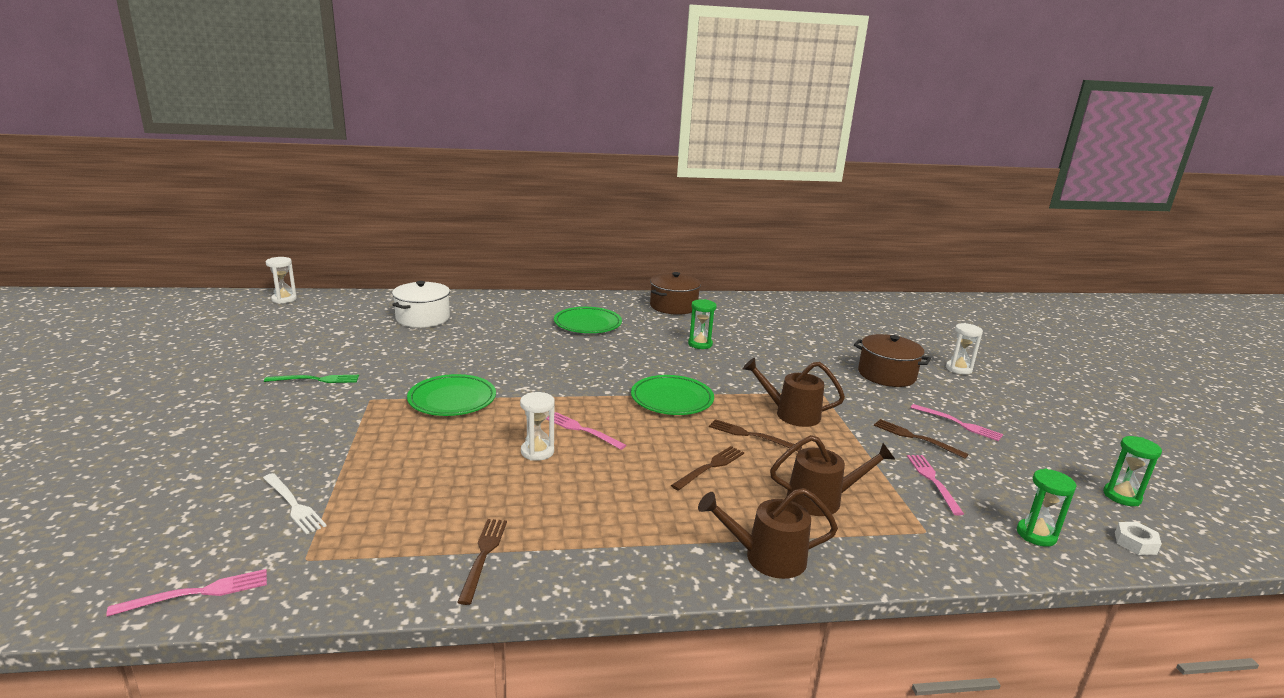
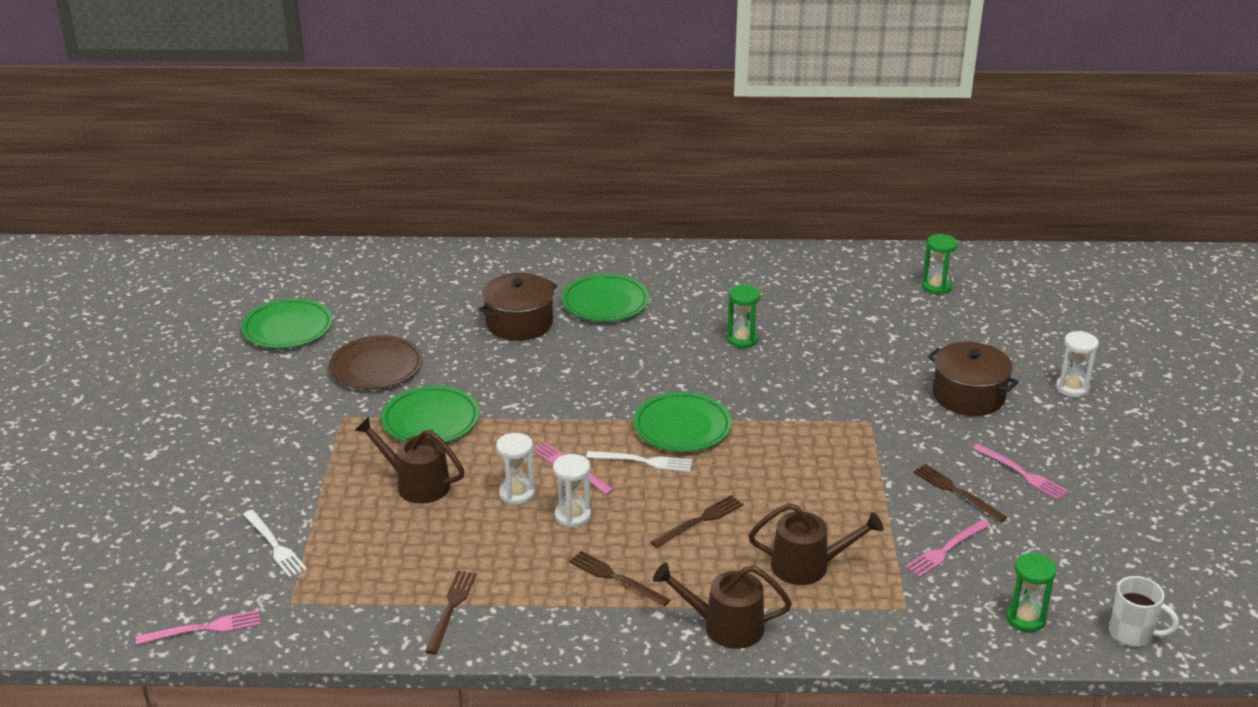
camera: 10 degrees right, 10 degrees up
green fork [264,375,359,383] -> none
white hourglass [266,257,297,304] -> white hourglass moved to [553,454,591,528]
white pot [392,281,450,328] -> none
brown pot [650,272,701,315] -> brown pot moved to [479,273,557,341]
brown fork [709,419,802,452] -> brown fork moved to [569,551,670,607]
brown watering can [743,358,845,427] -> brown watering can moved to [355,417,465,504]
pink fork [907,455,964,515] -> pink fork turned 135 degrees counterclockwise [905,519,990,578]
green hourglass [1103,436,1162,506] -> green hourglass moved to [922,234,958,295]
white nut [1115,522,1162,555] -> white mug [1109,576,1179,647]
none -> green plate [241,298,333,349]
none -> brown plate [329,335,423,389]
none -> white fork [586,451,692,472]

